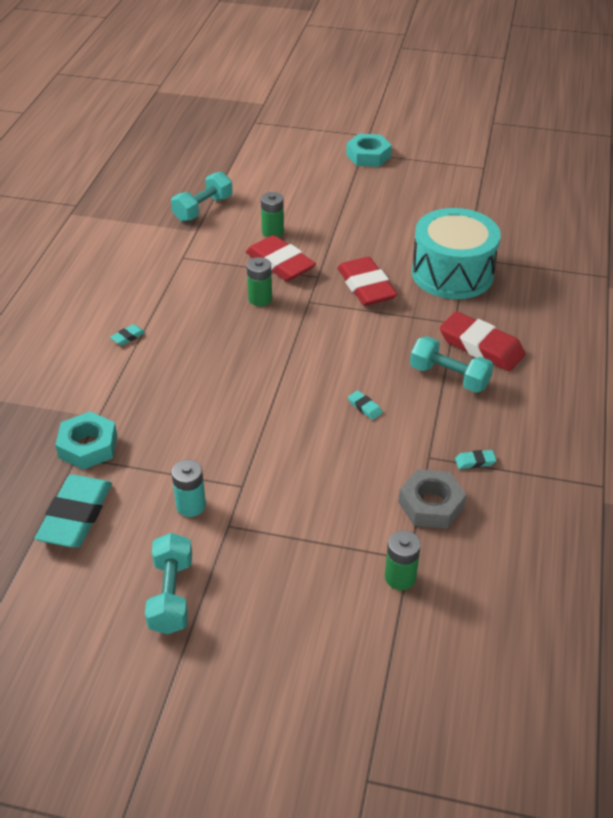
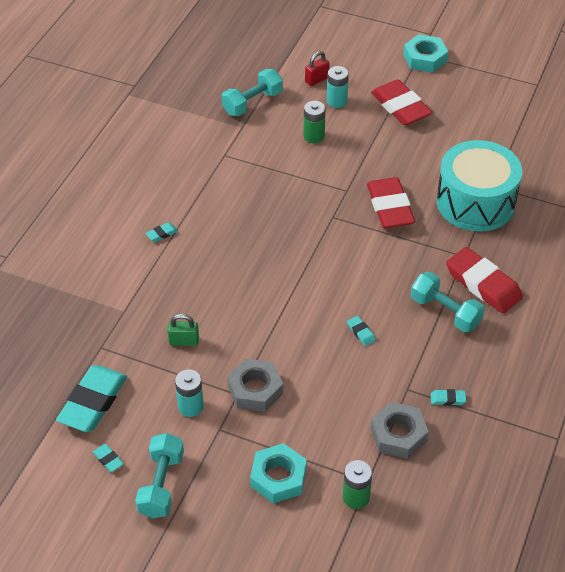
camera: 10 degrees right, 5 degrees up
turquoise nut [55,411,117,470] -> turquoise nut moved to [250,443,307,504]
red eraser [245,235,316,281] -> red eraser moved to [371,80,433,125]
green battery [247,257,272,306] -> none
none -> turquoise eraser [93,444,124,472]
none -> green padlock [167,314,199,346]
none -> grey nut [227,359,283,412]
none -> red padlock [305,51,330,86]
none -> turquoise battery [327,66,349,108]

